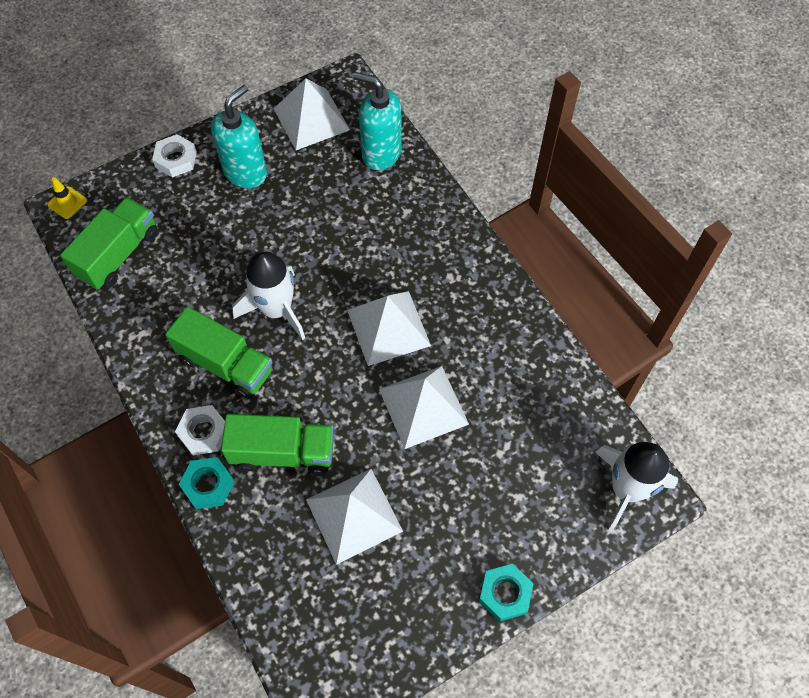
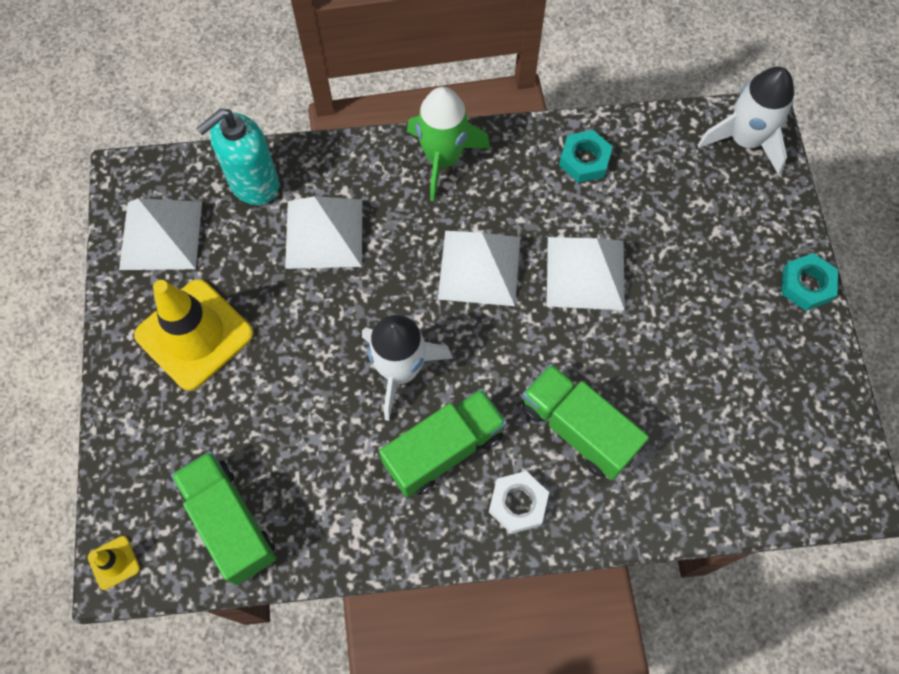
camera: 65 degrees left, 5 degrees up
white nut [152,134,197,178] -> none
turquoise nut [179,457,235,509] -> turquoise nut moved to [559,130,613,183]
turquoise soap dispenser [211,85,267,188] -> yellow traffic cone [134,279,253,391]
green truck [221,414,334,475] -> green truck turned 75 degrees counterclockwise [522,364,649,480]
white pyramid [306,469,403,565] -> white pyramid moved to [285,196,362,269]
none -> green rocket [407,87,490,201]

